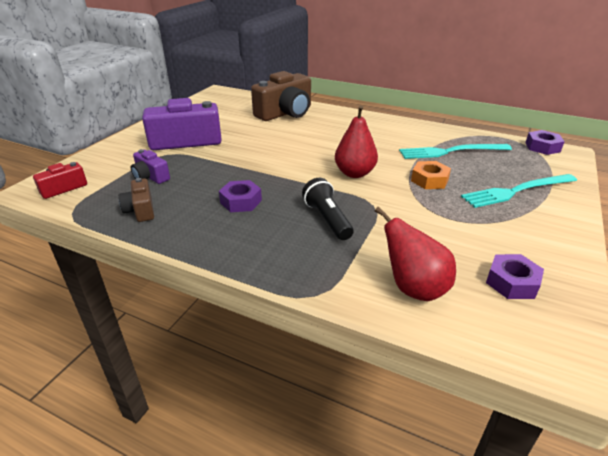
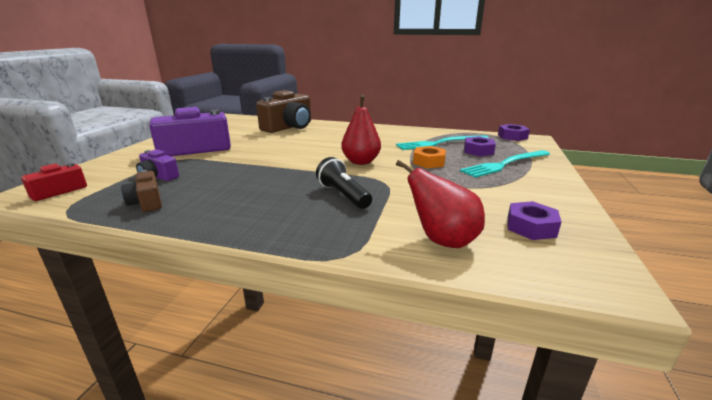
camera: 10 degrees left, 10 degrees down
purple nut [219,180,262,212] -> purple nut moved to [464,136,496,156]

